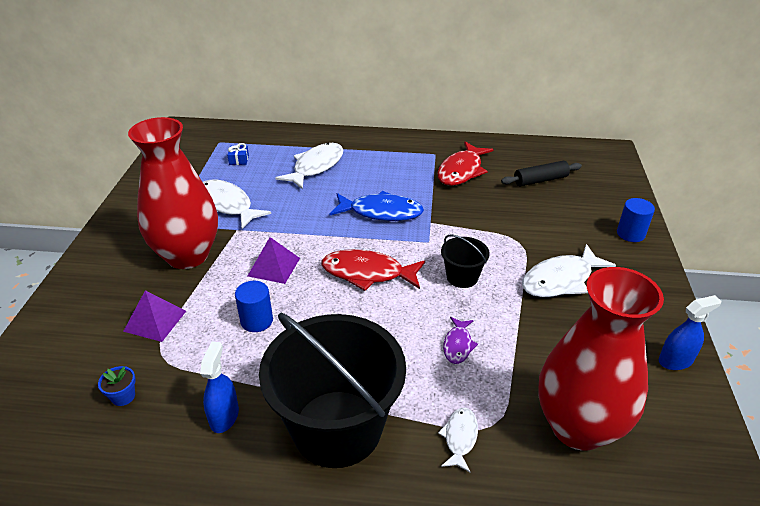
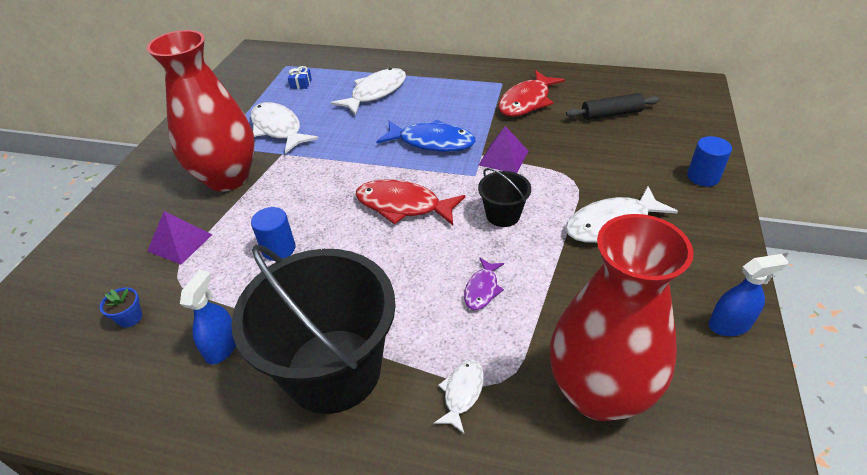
camera: 10 degrees right, 5 degrees up
purple pyramid [248,237,300,284] -> purple pyramid moved to [479,126,528,173]

